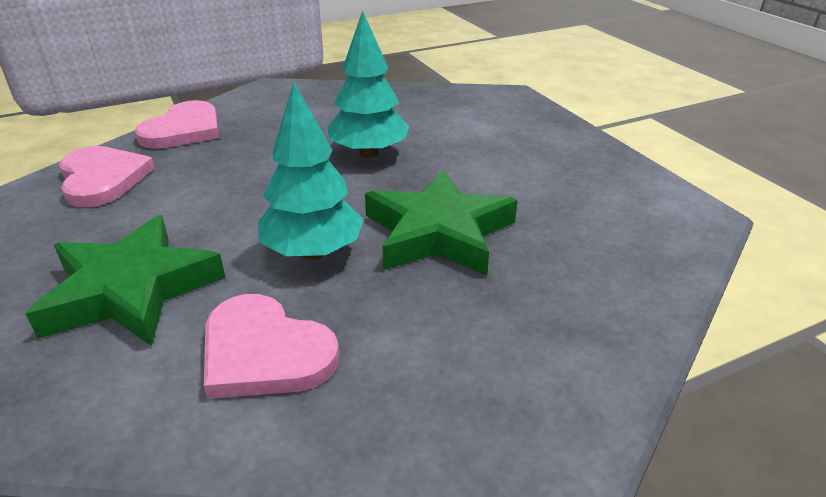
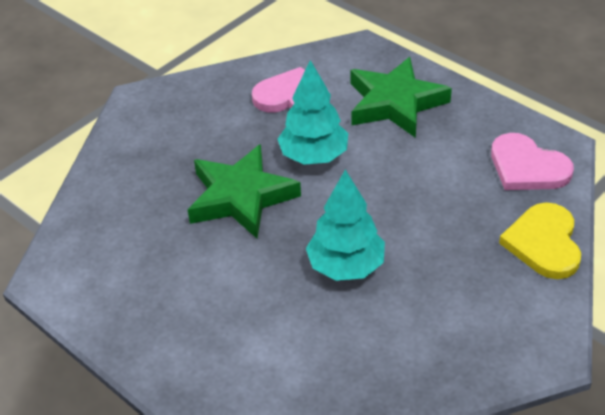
camera: 160 degrees right, 10 degrees up
pink heart [135,100,219,149] -> yellow heart [499,202,581,279]

